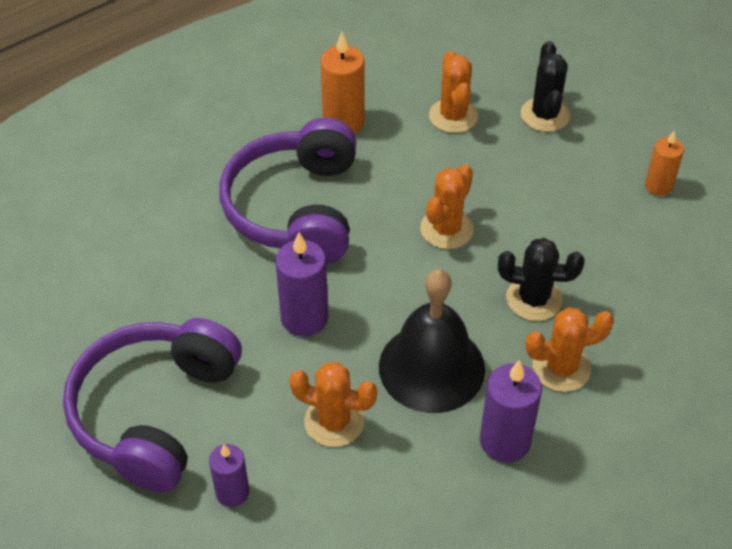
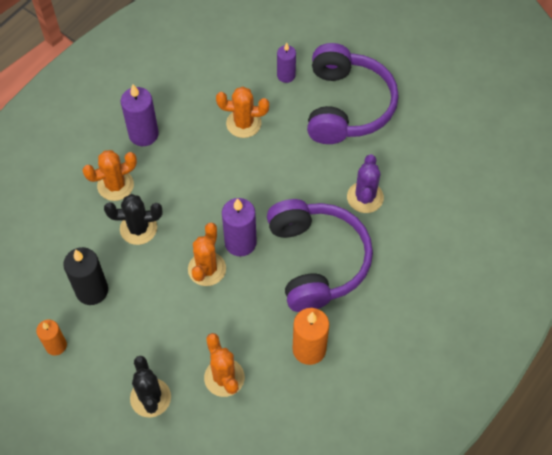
camera: 165 degrees right, 10 degrees up
purple candle [275,232,328,337] -> purple candle moved to [222,198,257,256]
black bell [379,269,485,413] -> none
none -> black candle [63,247,108,305]
none -> purple cactus [347,154,384,213]

